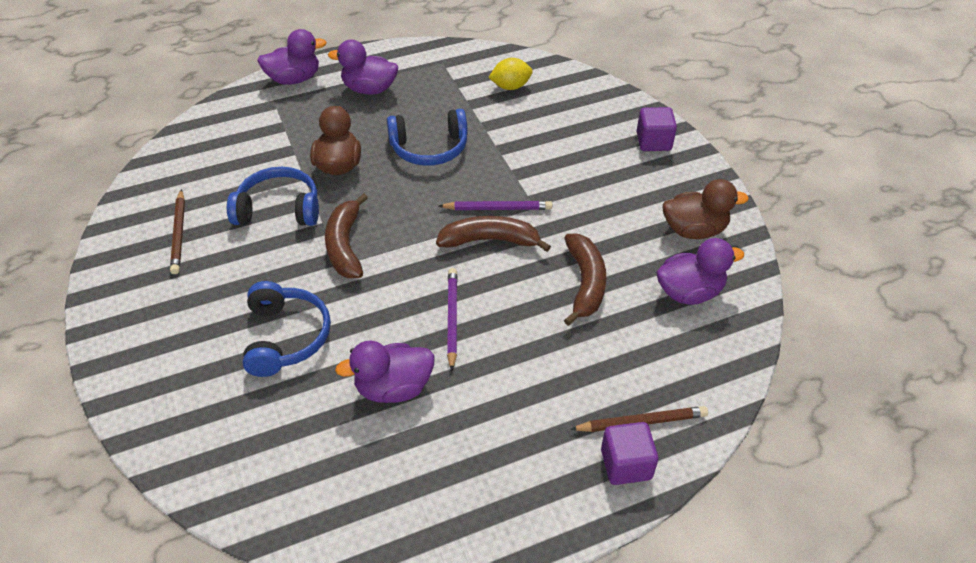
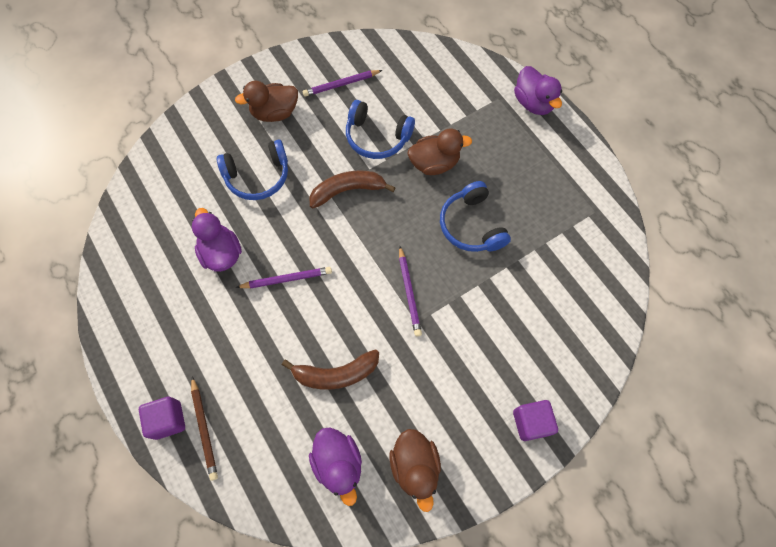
camera: 80 degrees right, 20 degrees up
brown pencil [170,189,185,274] -> purple pencil [303,70,383,97]
blue headphones [227,167,319,226] -> blue headphones turned 120 degrees clockwise [346,100,415,159]
purple duck [328,40,398,95] -> none
brown banana [436,216,551,252] -> none
yellow lemon [488,58,533,90] -> none
none -> brown duck [235,81,298,122]

